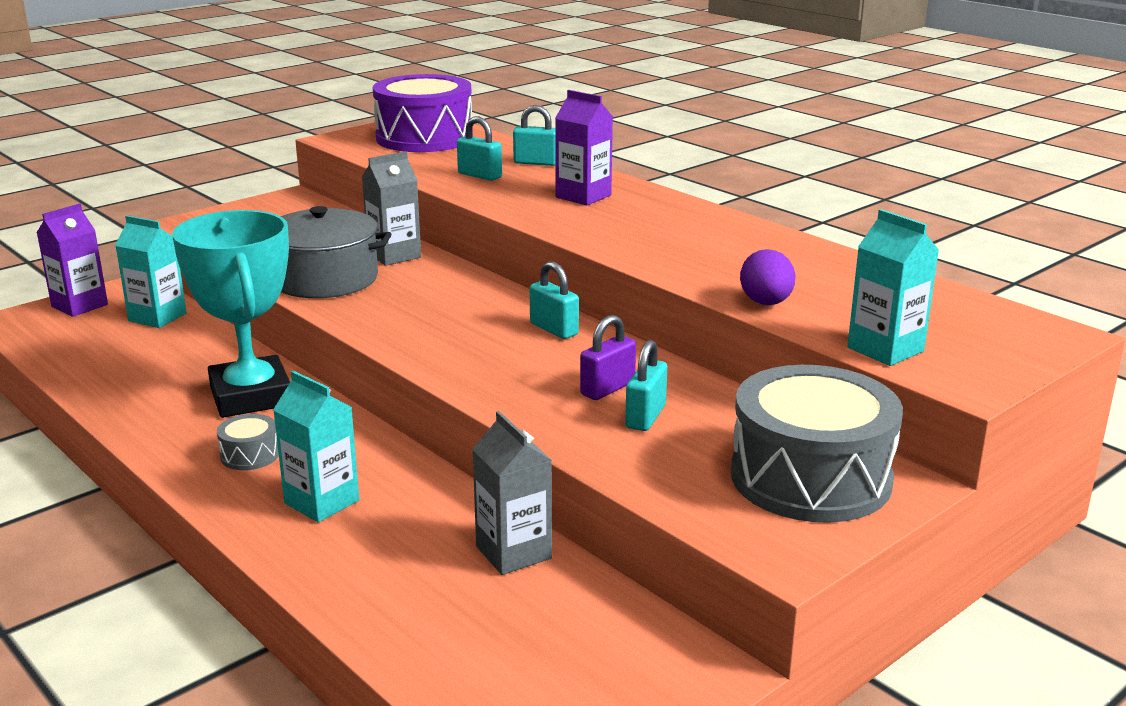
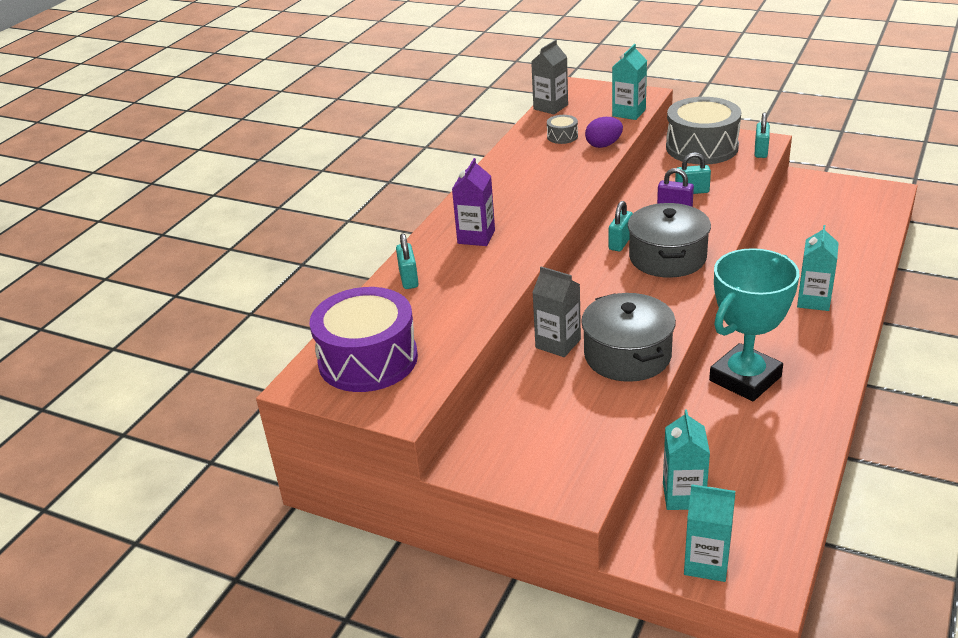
camera: 110 degrees left, 10 degrees up
purple carton [37,203,108,317] -> turquoise carton [684,484,735,582]
grey drum [217,414,279,470] -> grey drum moved to [547,115,578,144]
turquoise padlock [457,116,502,181] -> turquoise padlock moved to [755,112,770,158]
grey carton [472,411,552,575] -> grey carton moved to [531,40,568,114]
none -> grey pot [628,203,711,278]

